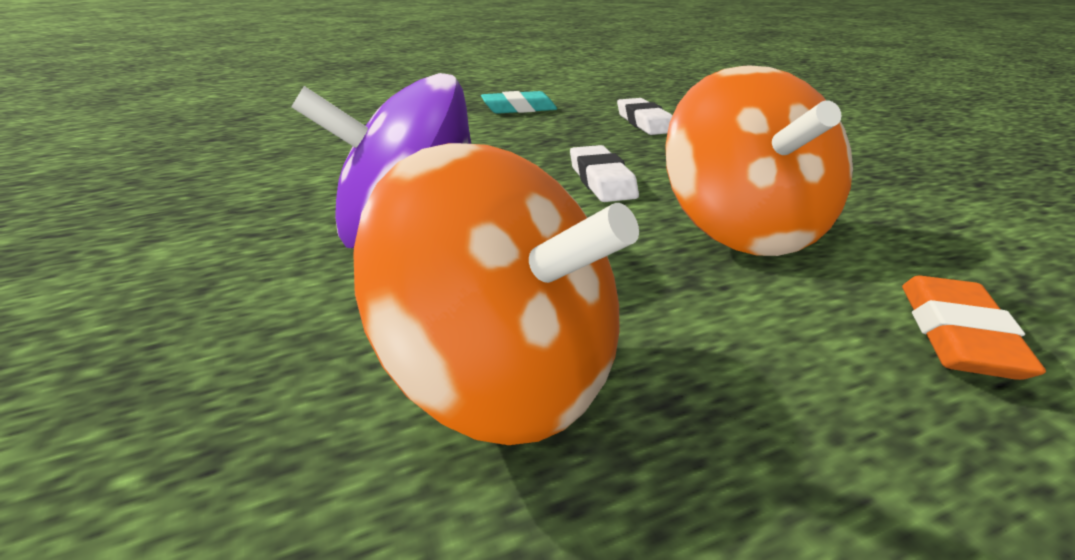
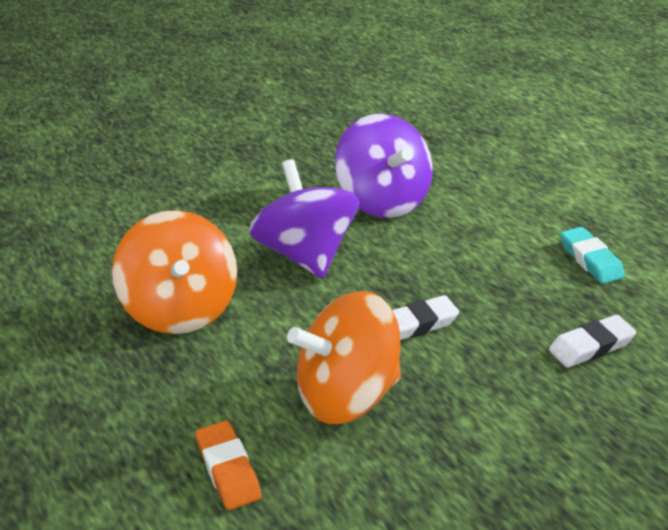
camera: 80 degrees right, 5 degrees up
orange spinning top [354,143,639,445] -> orange spinning top turned 45 degrees counterclockwise [112,210,237,334]
orange eraser [902,276,1046,380] -> orange eraser turned 60 degrees clockwise [195,421,262,510]
none -> purple spinning top [335,114,433,218]

